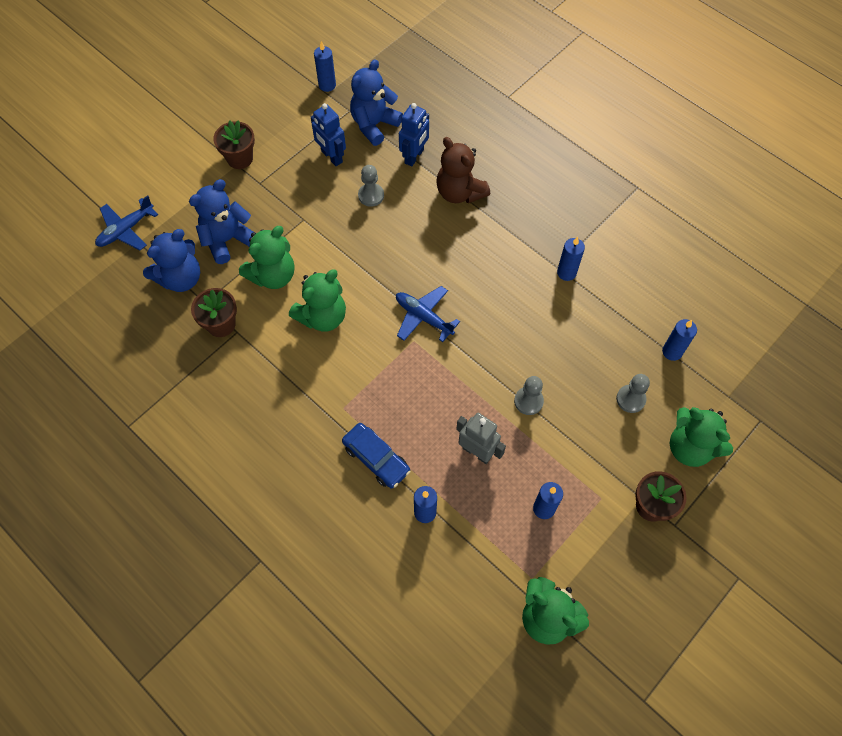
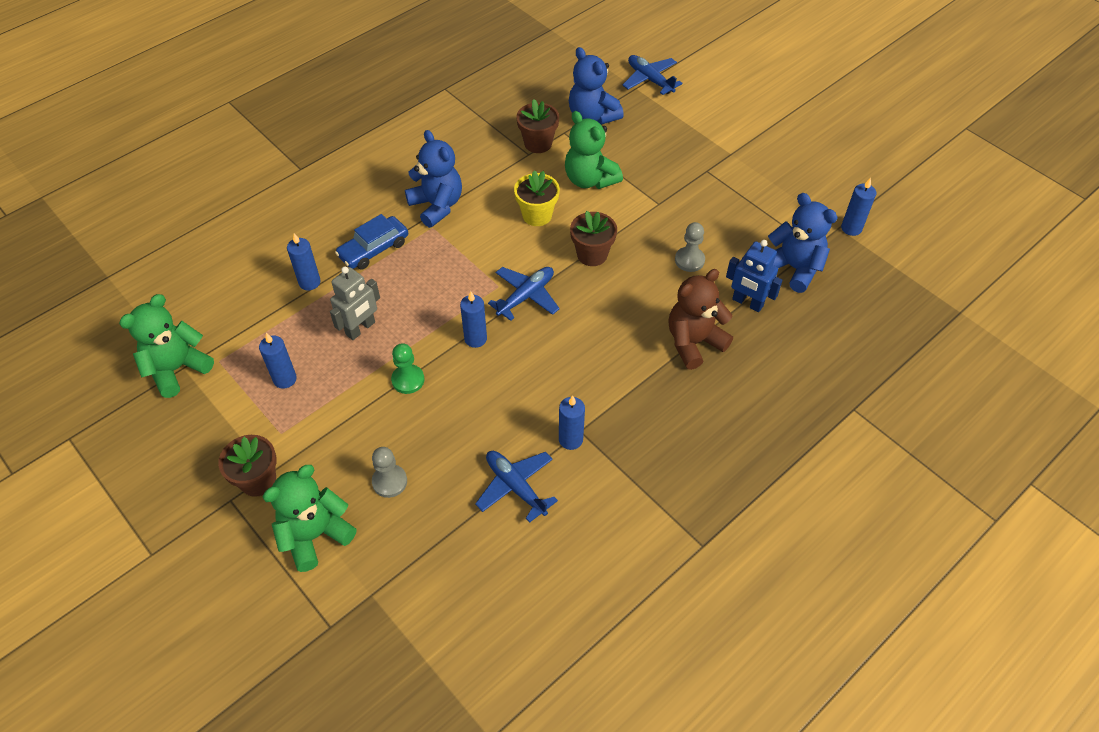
camera: 95 degrees right, 10 degrees down
blue teddy bear [189,179,255,264] -> blue teddy bear moved to [405,130,462,228]
brown flower pot [213,120,255,169] -> brown flower pot moved to [570,211,617,266]
green teddy bear [289,270,346,332] -> yellow flower pot [514,170,560,226]
blue robot [311,103,346,166] -> none
grey pawn [514,376,544,415] -> green pawn [391,343,424,394]
blue candle [662,319,697,361] -> blue candle moved to [460,291,487,348]
none -> blue plane [475,451,558,523]

